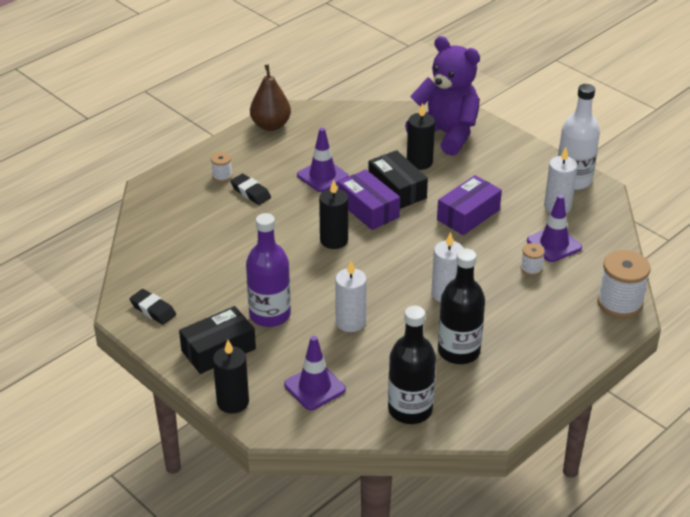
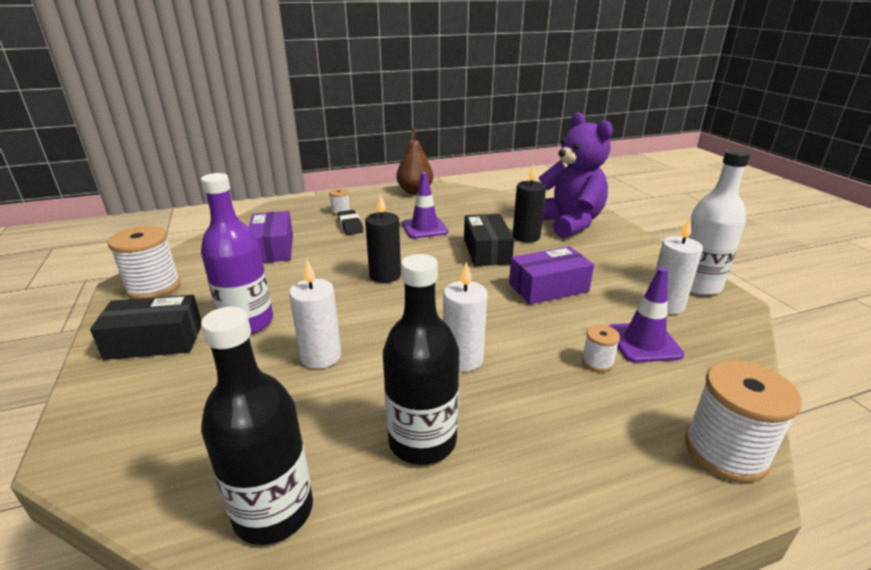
camera: 25 degrees right, 10 degrees down
black eraser [129,289,176,325] -> white spool [107,226,181,299]
black candle [213,340,249,414] -> none
purple traffic cone [284,336,346,410] -> none
purple box [338,170,400,230] -> purple box moved to [249,211,293,263]

